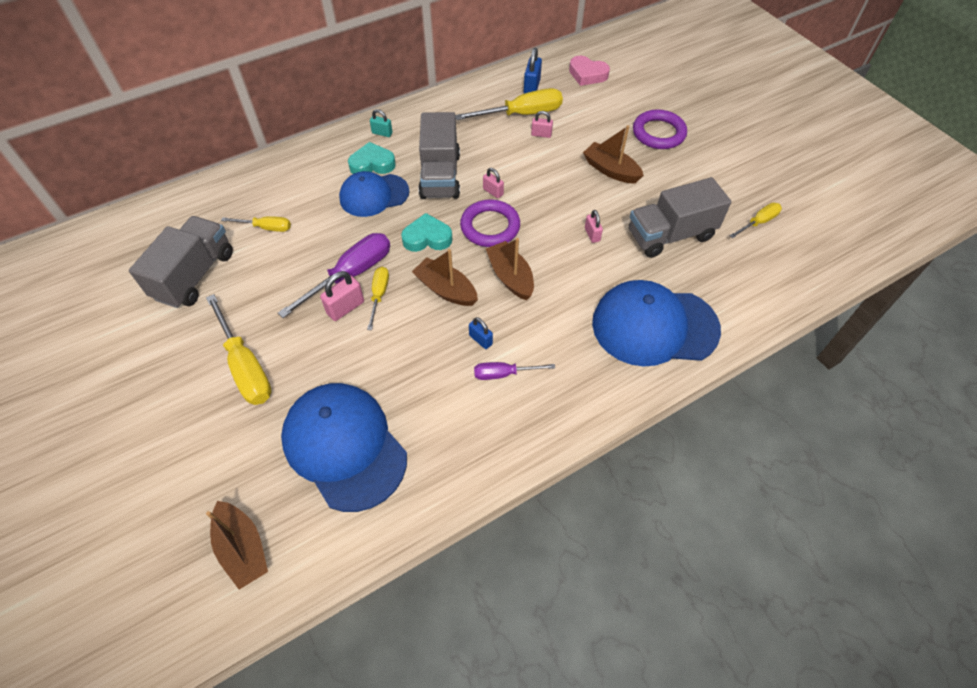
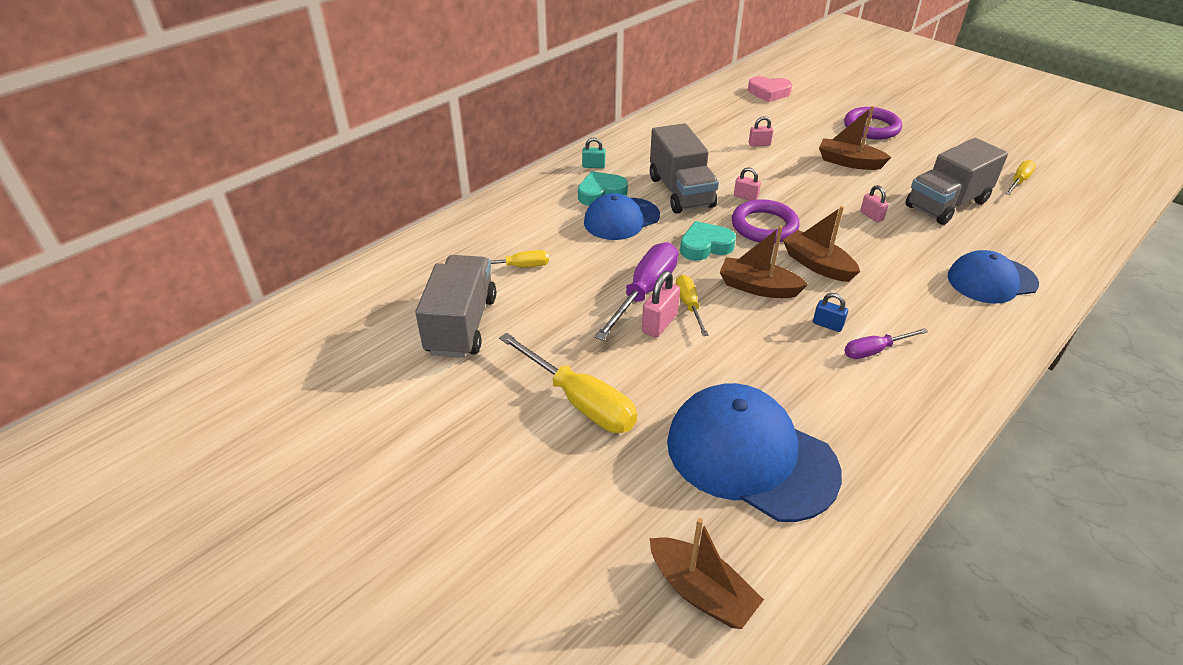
camera: 15 degrees left, 15 degrees down
yellow screwdriver [456,88,563,120] -> none
blue padlock [524,48,542,94] -> none
blue cap [592,280,721,366] -> blue cap [948,250,1039,304], size x0.64

